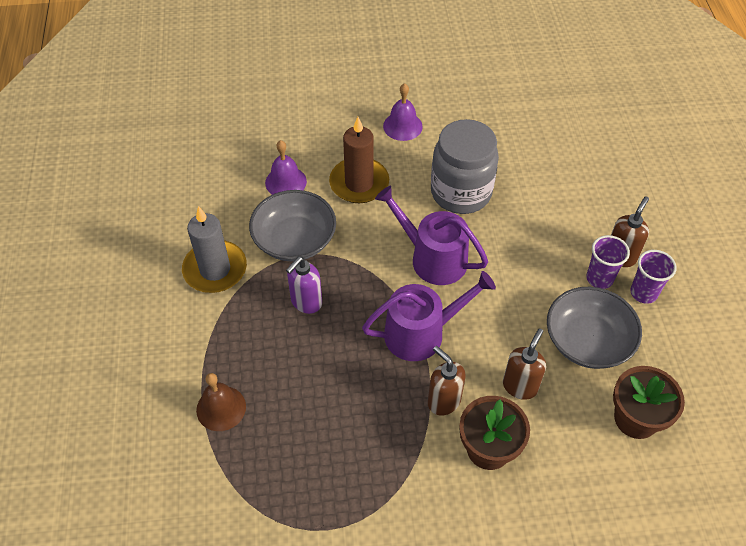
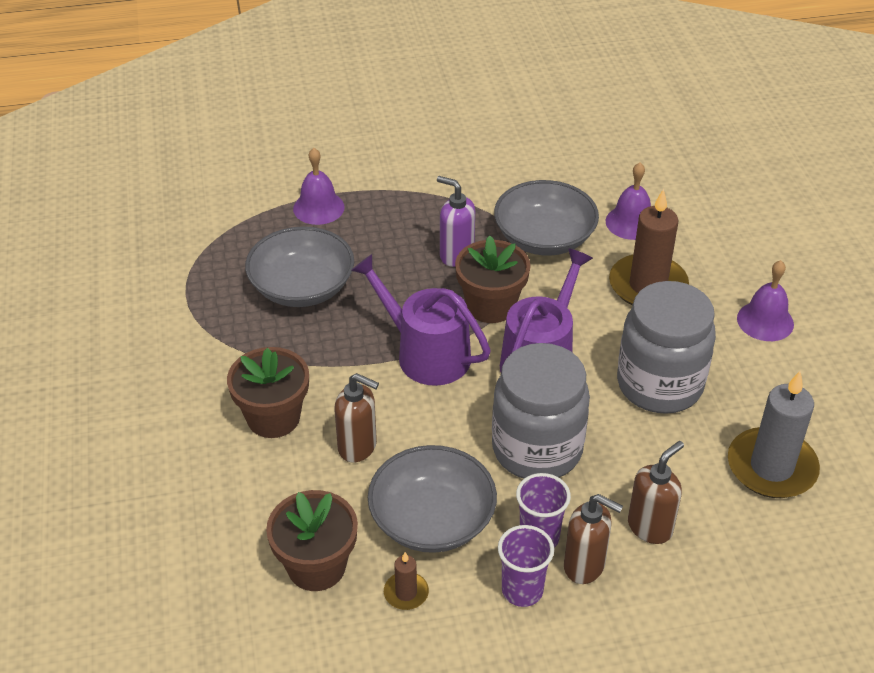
camera: 85 degrees right, 10 degrees down
grey candle [182,206,247,293] -> grey candle moved to [728,371,820,498]
brown bell [196,373,246,431] -> purple bell [293,148,345,225]
purple watering can [362,271,496,361] -> purple watering can turned 150 degrees clockwise [351,254,491,386]
brown soap dispenser [428,346,466,416] -> brown soap dispenser moved to [628,441,684,544]
none -> grey bowl [245,226,354,307]
none -> brown candle [384,552,429,610]
none -> brown flower pot [455,235,531,323]
none -> grey jar [492,343,590,479]

